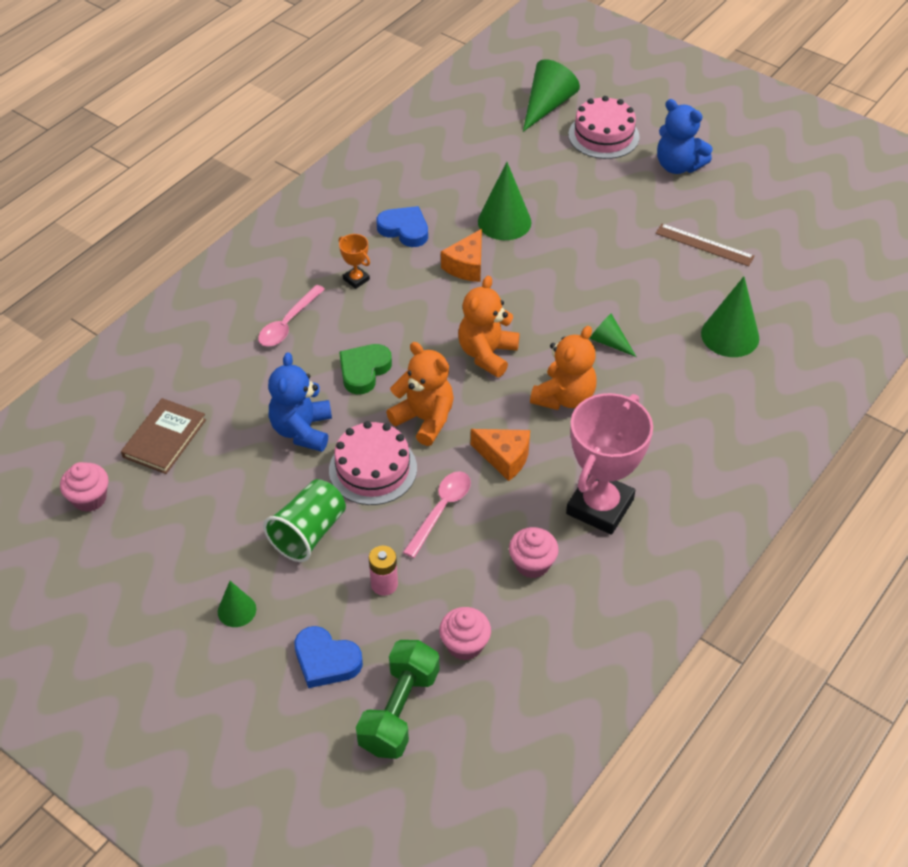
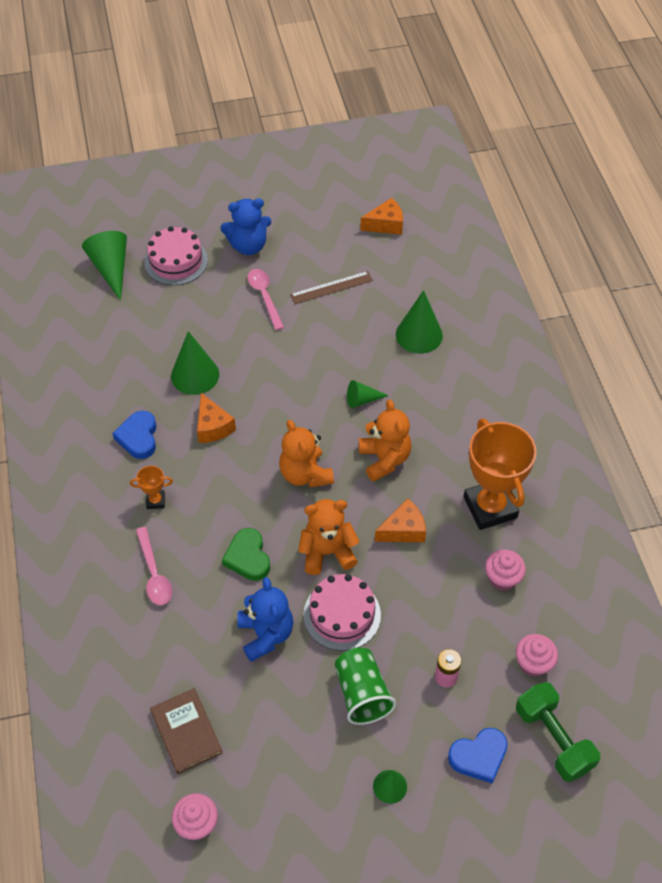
camera: 50 degrees left, 5 degrees up
blue teddy bear [268,352,332,452] -> blue teddy bear turned 150 degrees counterclockwise [237,577,293,662]
blue heart [376,206,428,247] -> blue heart turned 75 degrees counterclockwise [112,411,157,459]
pink spoon [403,471,471,558] -> pink spoon moved to [247,269,284,330]
pink trophy [566,393,653,535] -> orange trophy [463,418,537,530]
none -> orange cheese [360,198,403,235]

